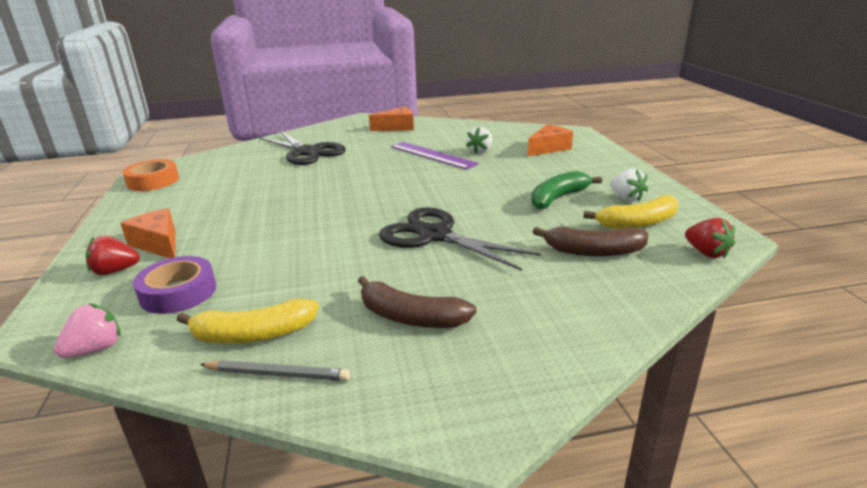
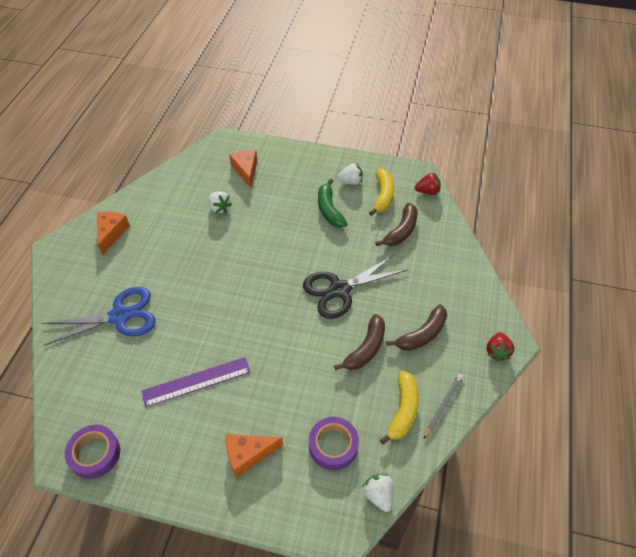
camera: 65 degrees left, 25 degrees up
pink strawberry [54,303,121,358] -> white strawberry [362,474,393,512]
red strawberry [86,235,140,275] -> red strawberry moved to [487,332,514,362]
orange tape [122,159,179,191] -> purple tape [65,425,120,479]
black scissors [259,131,346,165] -> blue scissors [42,287,156,346]
purple ruler [391,142,479,170] -> purple ruler moved to [141,357,250,407]
none -> brown banana [334,314,385,370]

